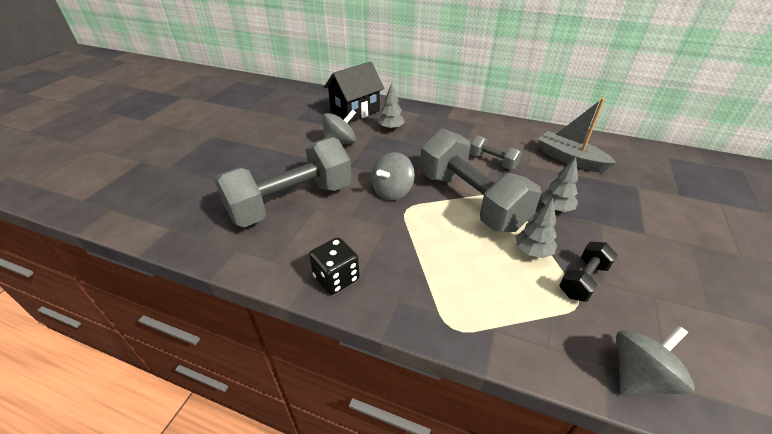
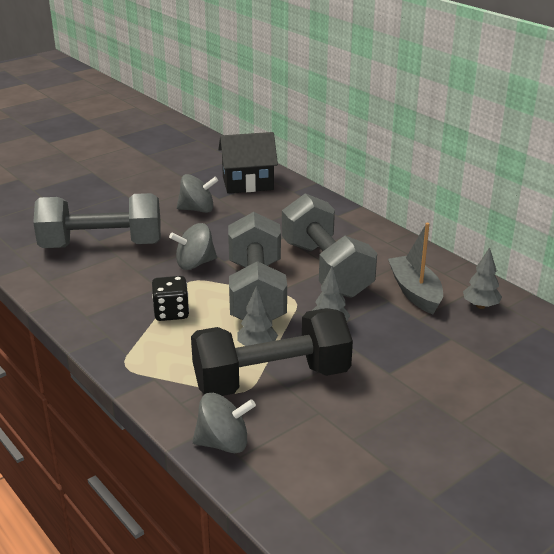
camera: 30 degrees right, 10 degrees down
black dice [309,237,360,295] -> black dice moved to [152,276,189,321]
grey tree [378,83,405,131] -> grey tree moved to [463,247,502,309]
grey dumbbell [469,135,522,170] -> grey dumbbell [282,193,377,298], size x2.19
black dumbbell [559,241,617,302] -> black dumbbell [191,308,353,396], size x2.19

